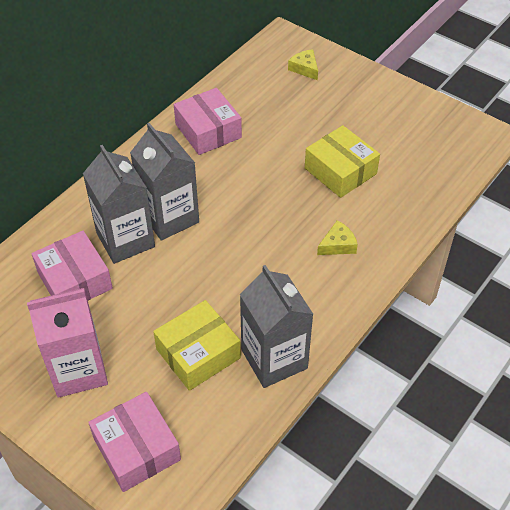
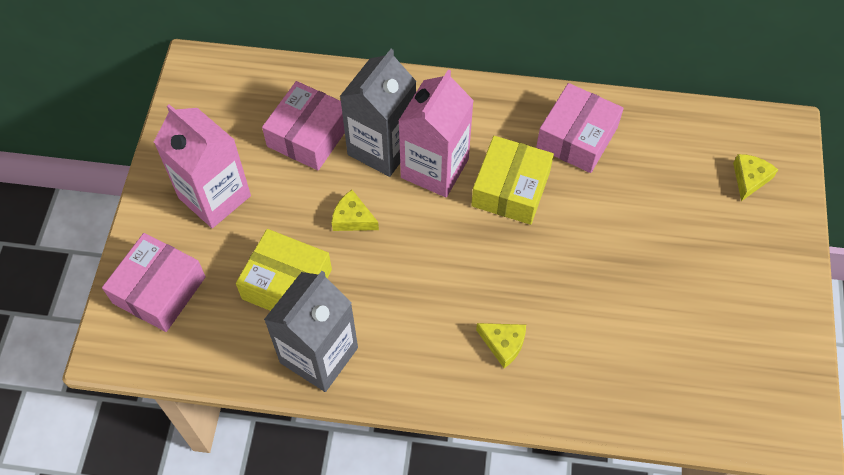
camera: 60 degrees right, 10 degrees up
grey carton [130,123,199,241] -> pink carton [398,70,474,197]
yellow box [305,125,380,198] -> yellow box moved to [471,136,554,225]
none -> yellow cheese [332,190,379,231]

